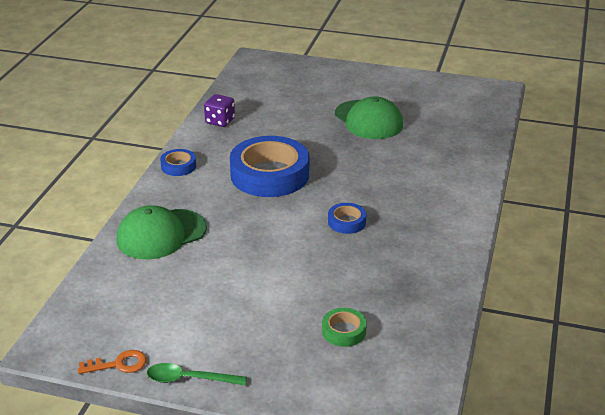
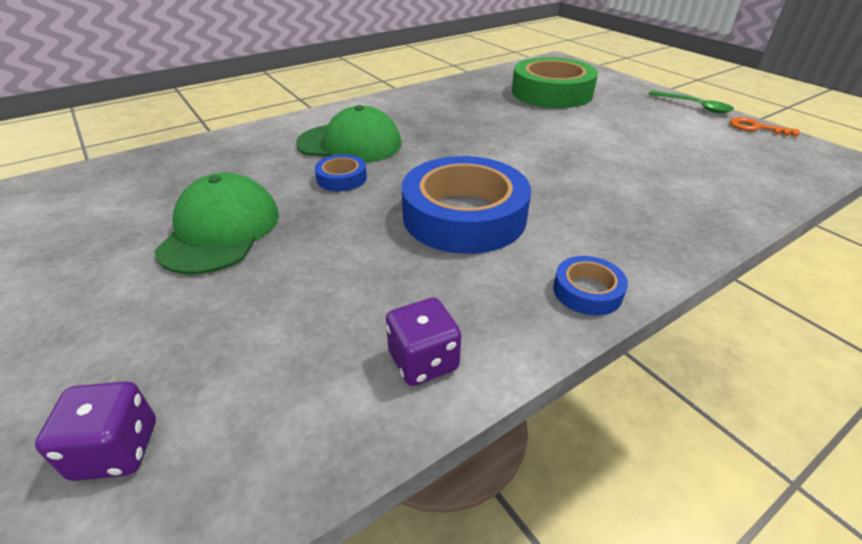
camera: 140 degrees left, 5 degrees up
green cap [117,205,207,260] -> green cap moved to [296,105,402,163]
green tape [322,308,367,347] -> green tape [512,57,598,108], size x2.21
blue tape [328,203,366,234] -> blue tape moved to [315,154,367,191]
none -> purple dice [35,381,156,481]

